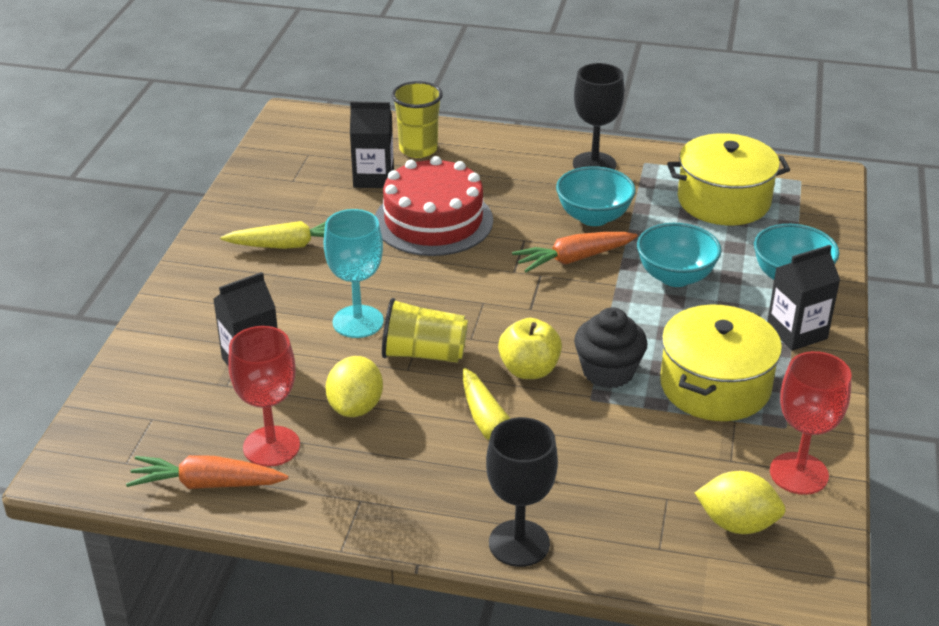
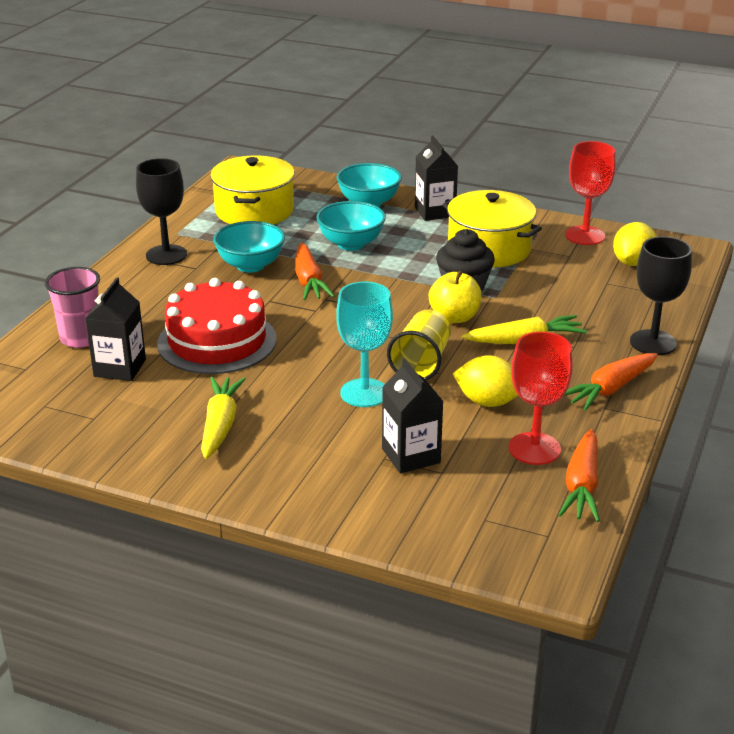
camera: 80 degrees left, 5 degrees down
yellow cup [392,81,443,158] -> pink cup [45,267,100,348]
none -> orange carrot [564,353,658,411]

